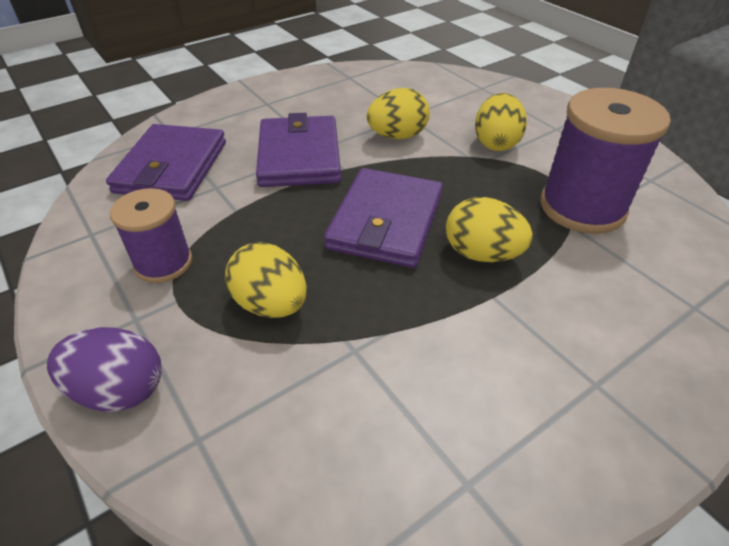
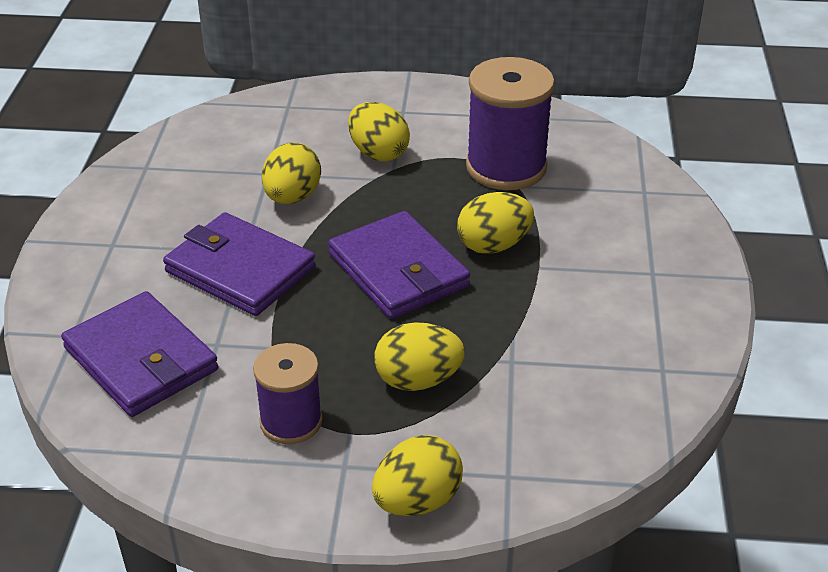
camera: 50 degrees left, 5 degrees down
purple egg [47,327,161,412] -> yellow egg [372,435,463,516]

